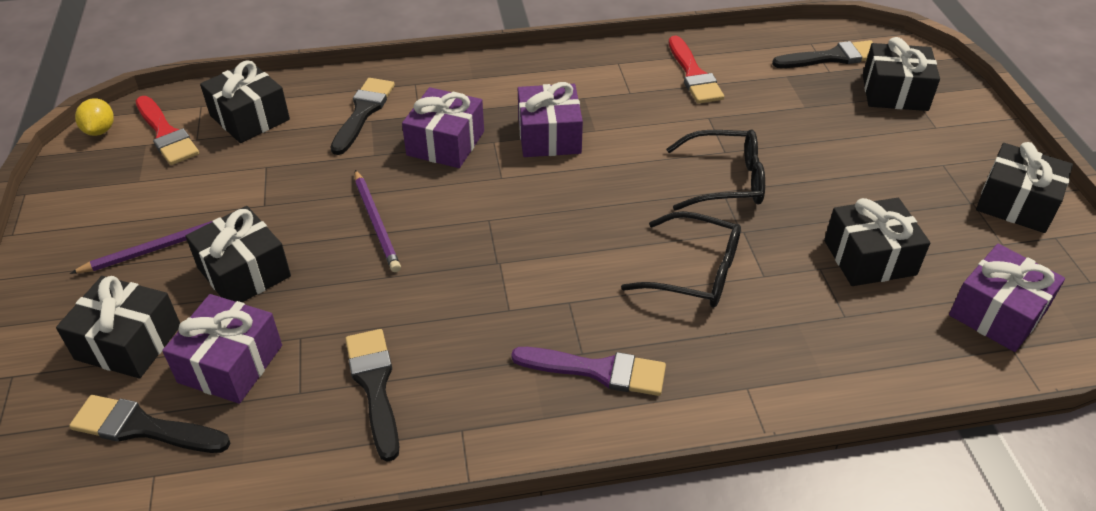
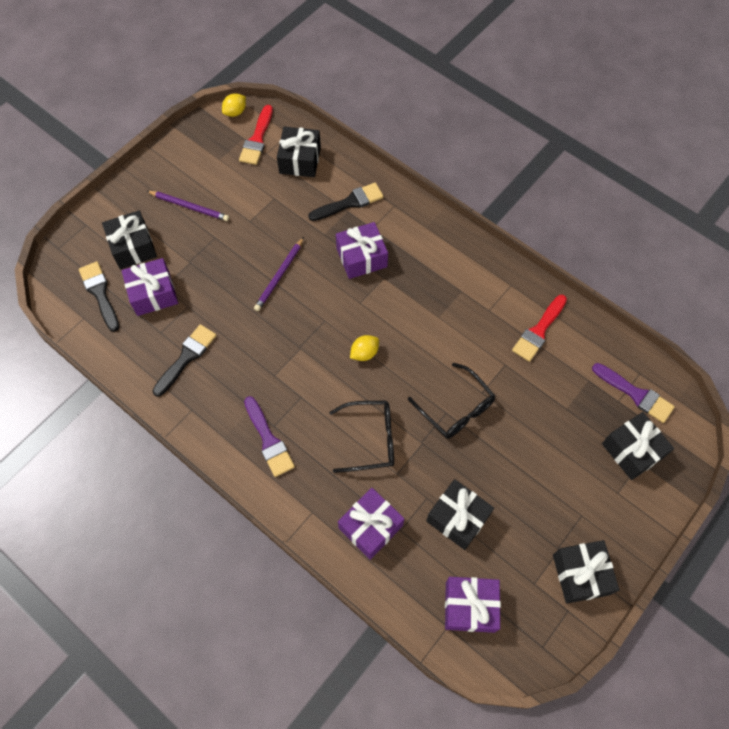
camera: 50 degrees right, 20 degrees up
black gift [186,206,291,302] -> none
purple gift [518,82,583,157] -> purple gift moved to [338,488,404,560]
black glasses [621,211,741,308] -> black glasses turned 75 degrees counterclockwise [329,401,394,473]
black brush [772,40,873,68] -> purple brush [592,363,675,423]
none -> yellow lemon [350,335,379,361]

